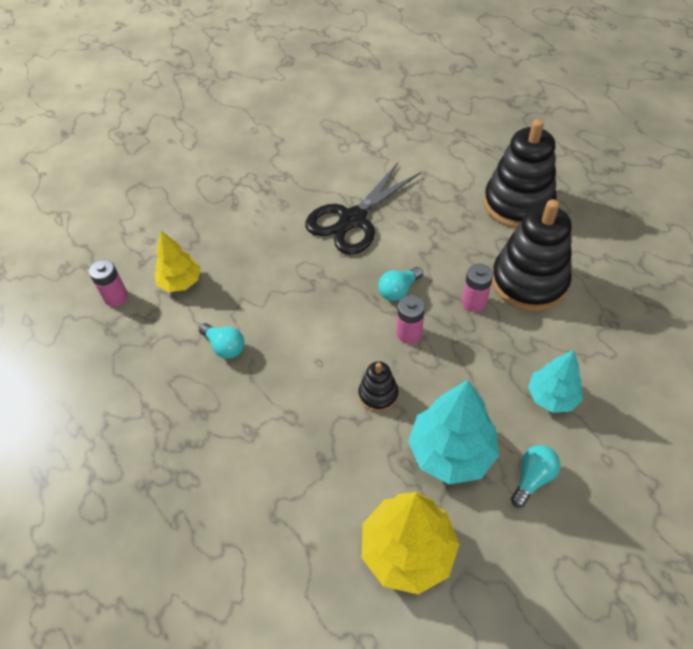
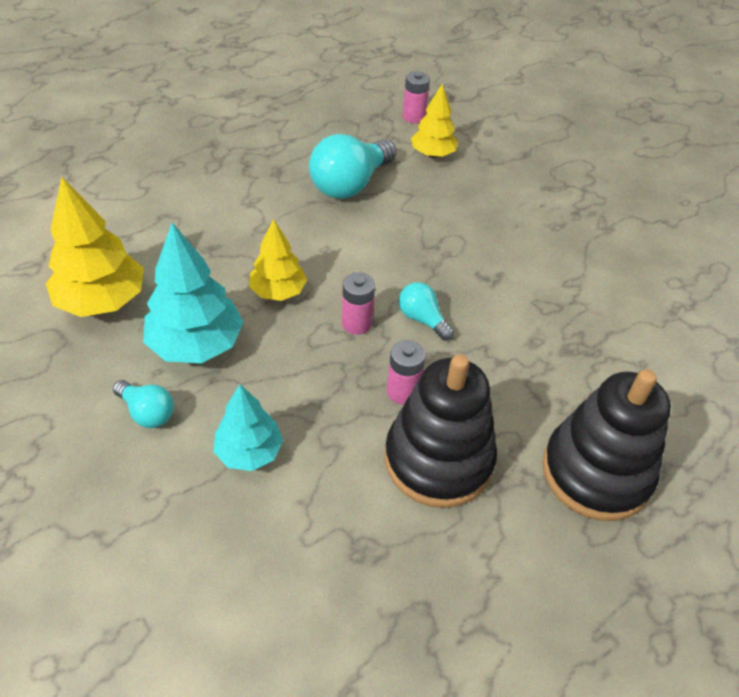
camera: 85 degrees right, 5 degrees down
turquoise light bulb [199,323,244,359] -> turquoise light bulb [309,134,396,199], size x1.89
black scissors [305,163,421,255] -> none
black stacking toy [359,361,398,412] -> yellow tree [249,219,307,301]

